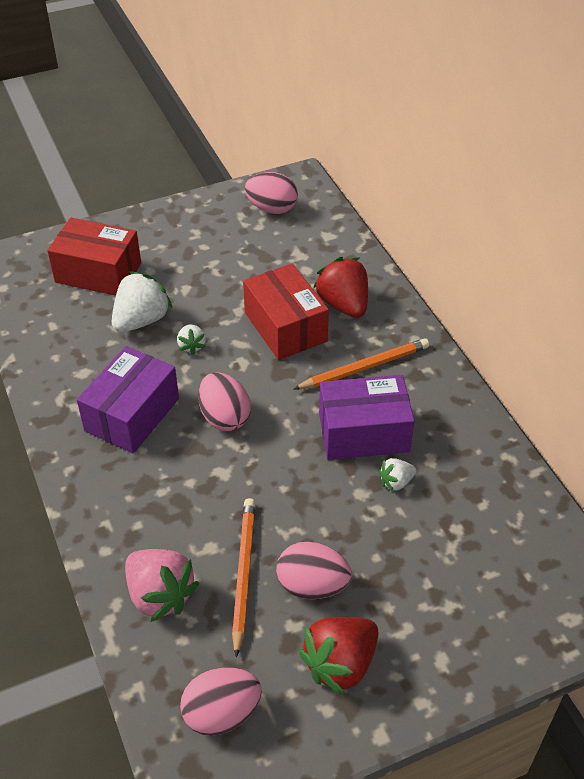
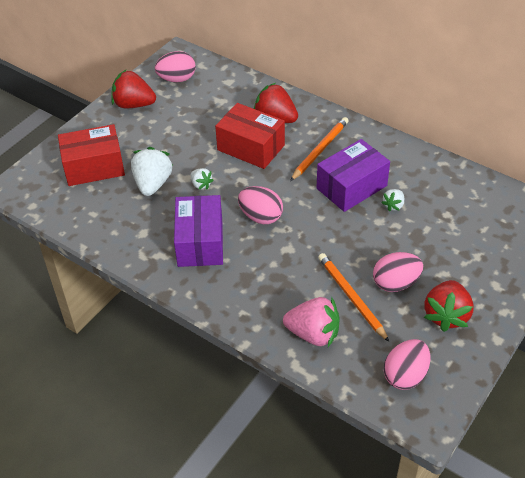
camera: 30 degrees left, 0 degrees up
none -> red strawberry [111,70,156,109]

